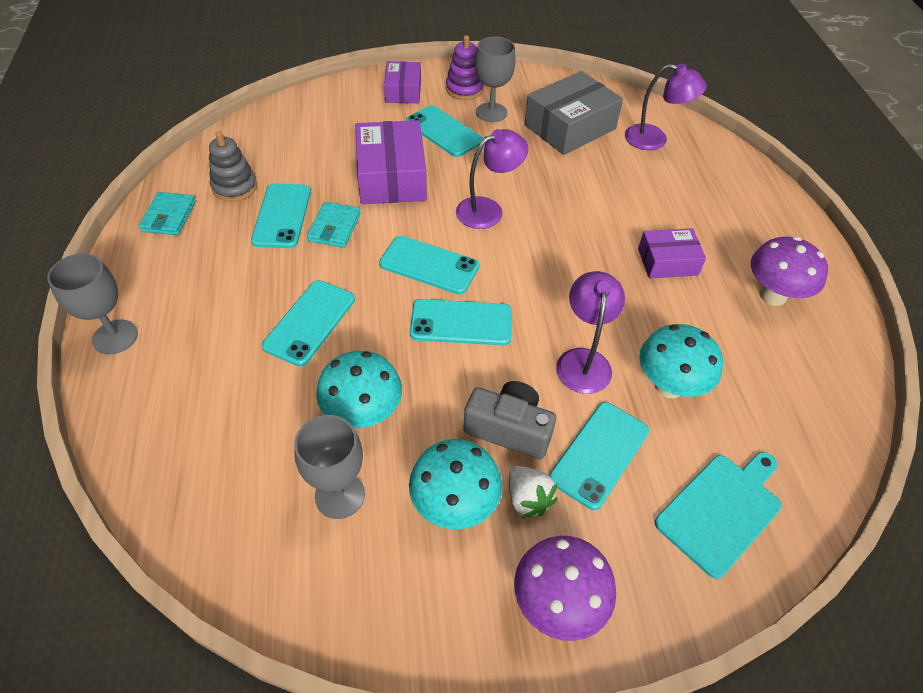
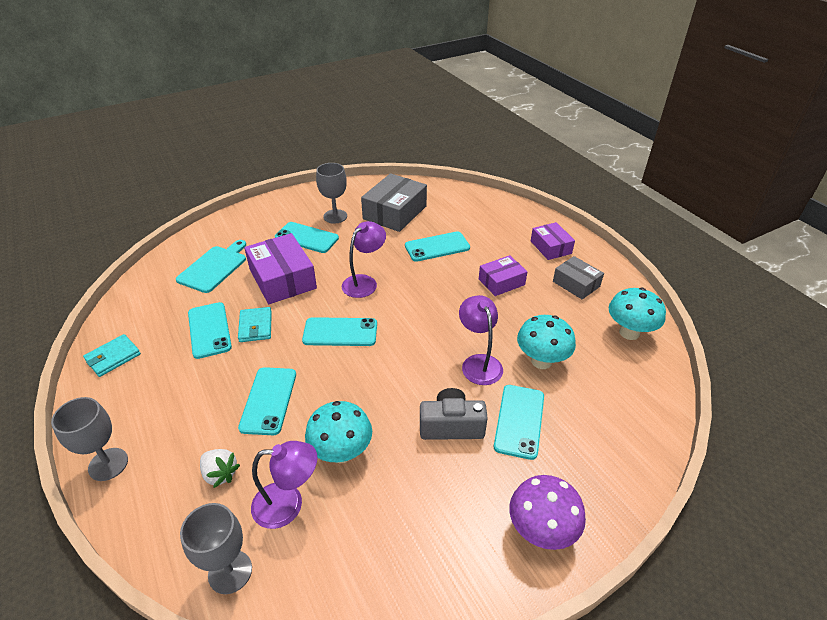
camera: 20 degrees left, 10 degrees down
turquoise wallet [139,192,196,235] -> turquoise wallet turned 60 degrees clockwise [83,334,141,377]
grey stacking toy [209,131,257,202] -> none
grey goblet [294,415,365,519] -> grey goblet moved to [180,503,252,594]
purple box [384,61,421,103] -> purple box moved to [531,222,575,260]
turquoise mushroom [409,439,502,530] -> turquoise mushroom moved to [609,288,666,340]
turquoise phone [410,299,512,345] -> turquoise phone moved to [405,231,470,262]
purple stacking toy [446,35,484,100] -> none
white strawberry [509,466,558,519] -> white strawberry moved to [200,449,240,488]
purple lamp [625,64,707,150] -> purple lamp moved to [251,441,317,529]
turquoise cutting board [655,452,782,579] -> turquoise cutting board moved to [176,240,246,293]
purple mushroom [751,236,828,306] -> grey box [553,256,604,300]

